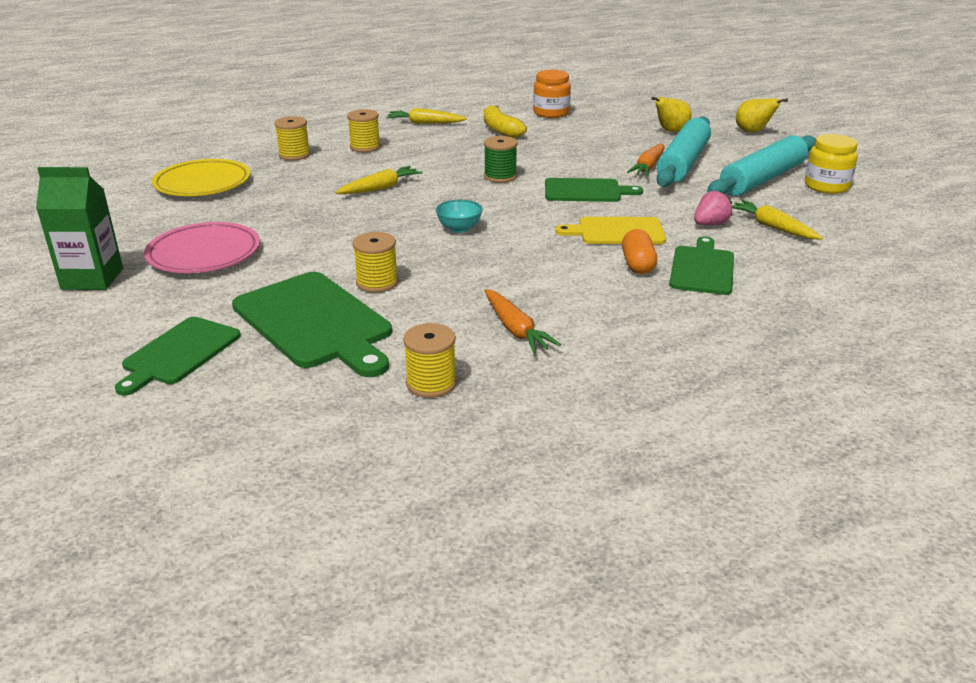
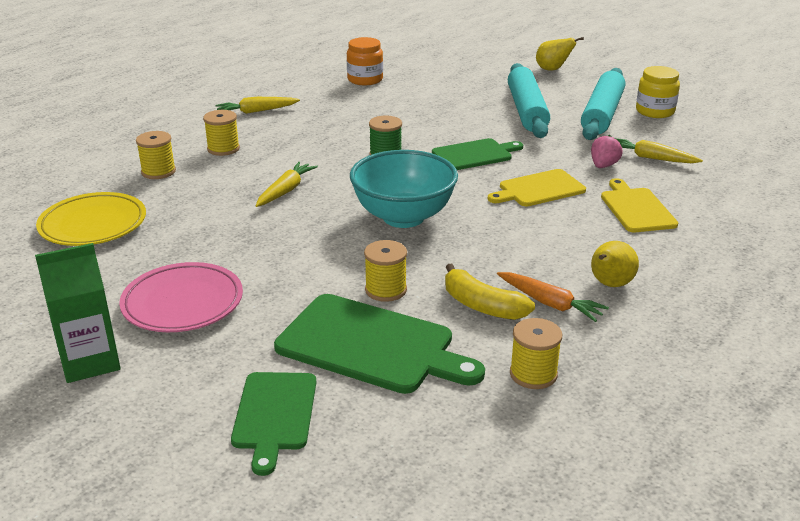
camera: 25 degrees left, 0 degrees up
turquoise bowl [436,200,483,233] -> turquoise bowl [350,150,458,228], size x2.30
yellow banana [484,105,527,138] -> yellow banana moved to [445,263,535,320]
orange capsule [622,229,657,274] -> none
orange carrot [627,143,665,176] -> none
yellow pear [651,97,691,132] -> yellow pear moved to [591,241,639,287]
green cutting board [669,236,734,295] -> yellow cutting board [601,178,678,232]

